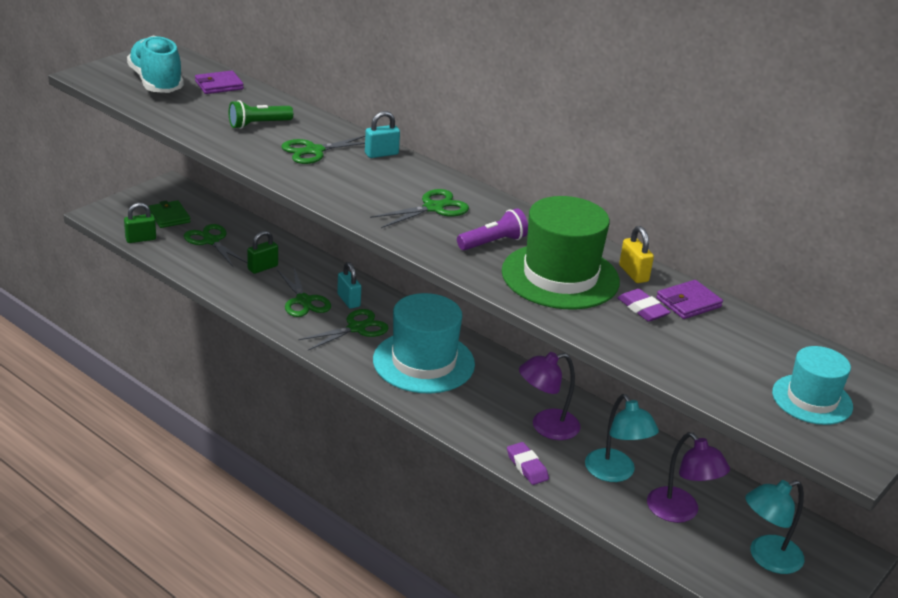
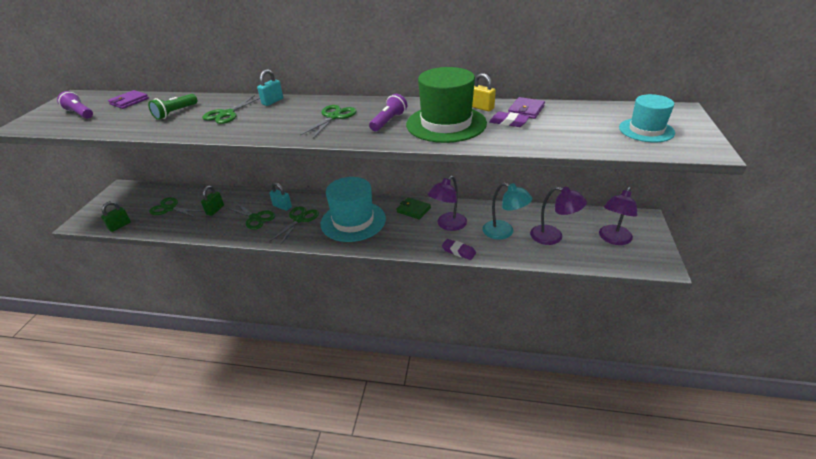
camera: 25 degrees left, 5 degrees up
turquoise shoe [127,36,184,93] -> purple flashlight [57,91,93,119]
green wallet [149,200,191,228] -> green wallet moved to [396,197,431,220]
turquoise lamp [745,480,804,574] -> purple lamp [599,187,637,245]

